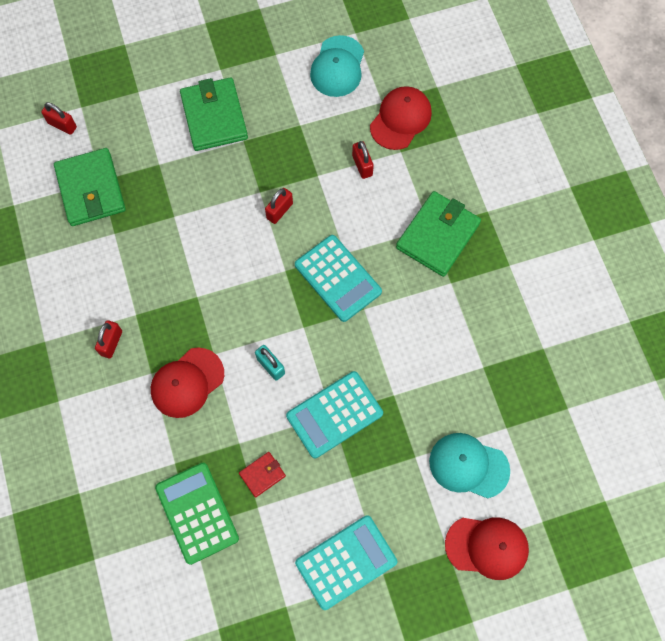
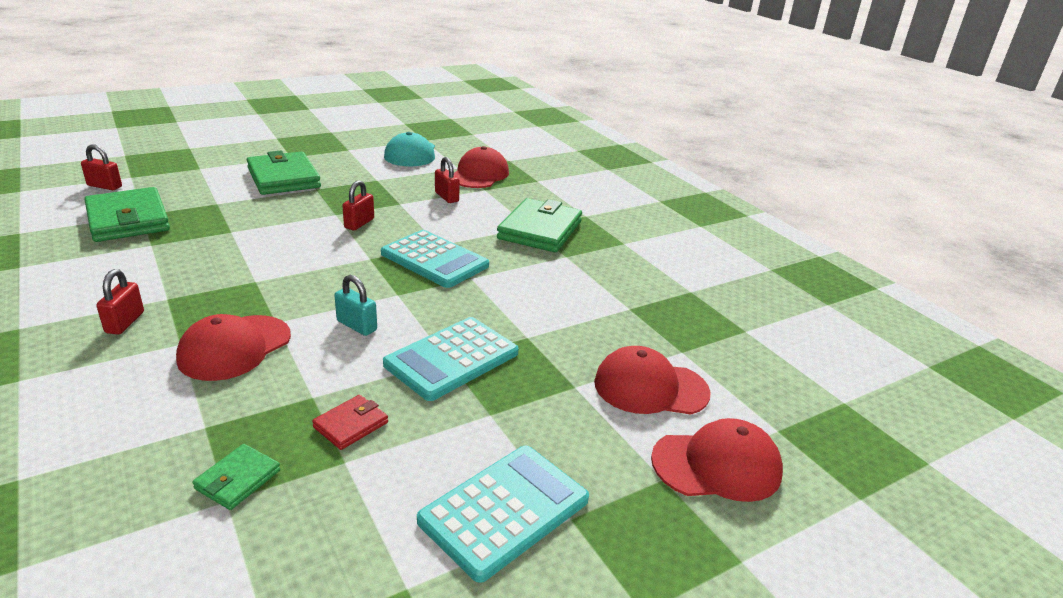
camera: 15 degrees left, 40 degrees down
green calculator [155,463,239,565] -> green wallet [192,444,280,510]
turquoise cap [429,433,510,498] -> red cap [594,346,711,415]

